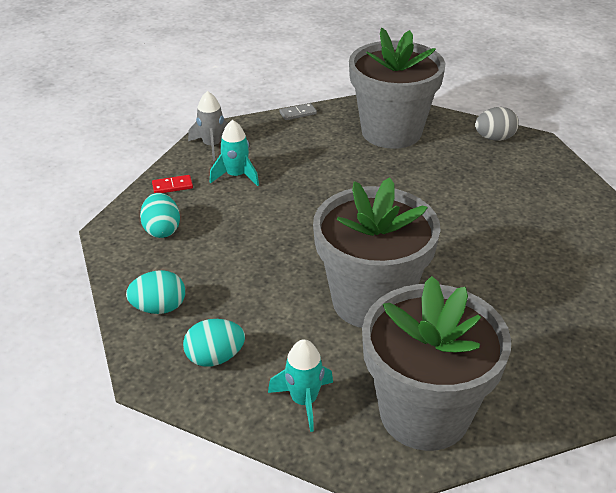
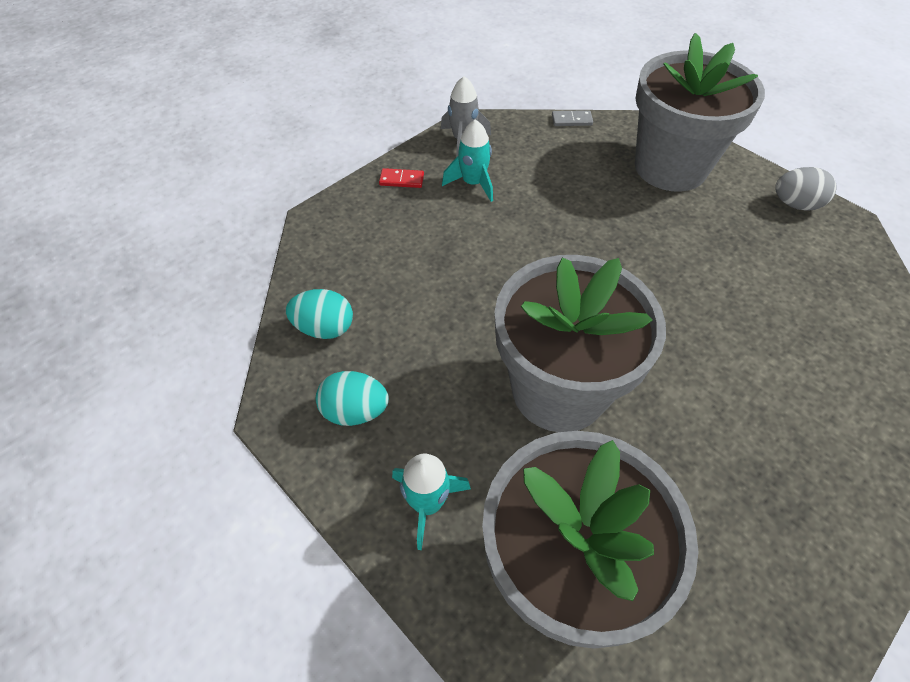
camera: 20 degrees right, 15 degrees up
turquoise egg [140,193,180,238] -> none

